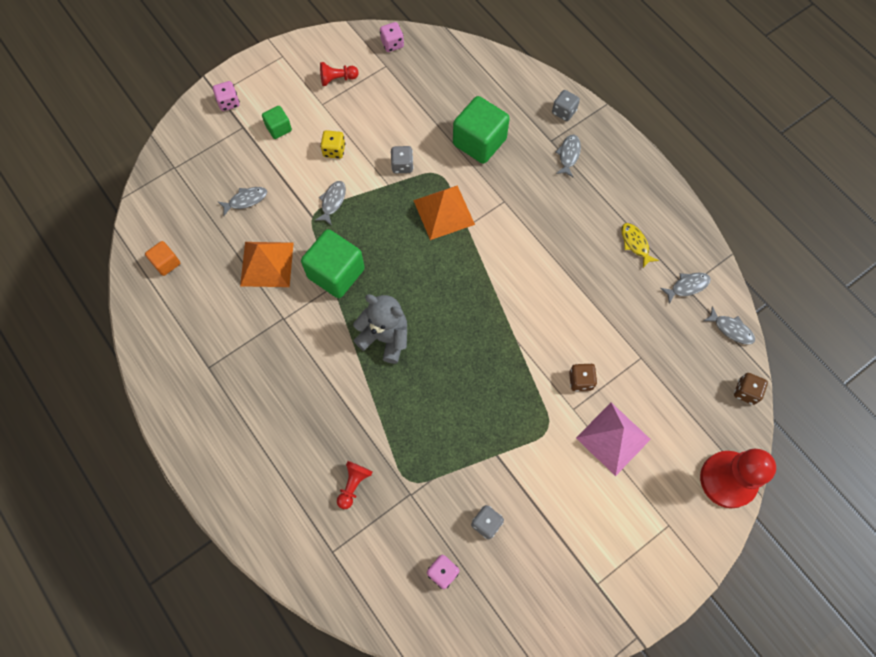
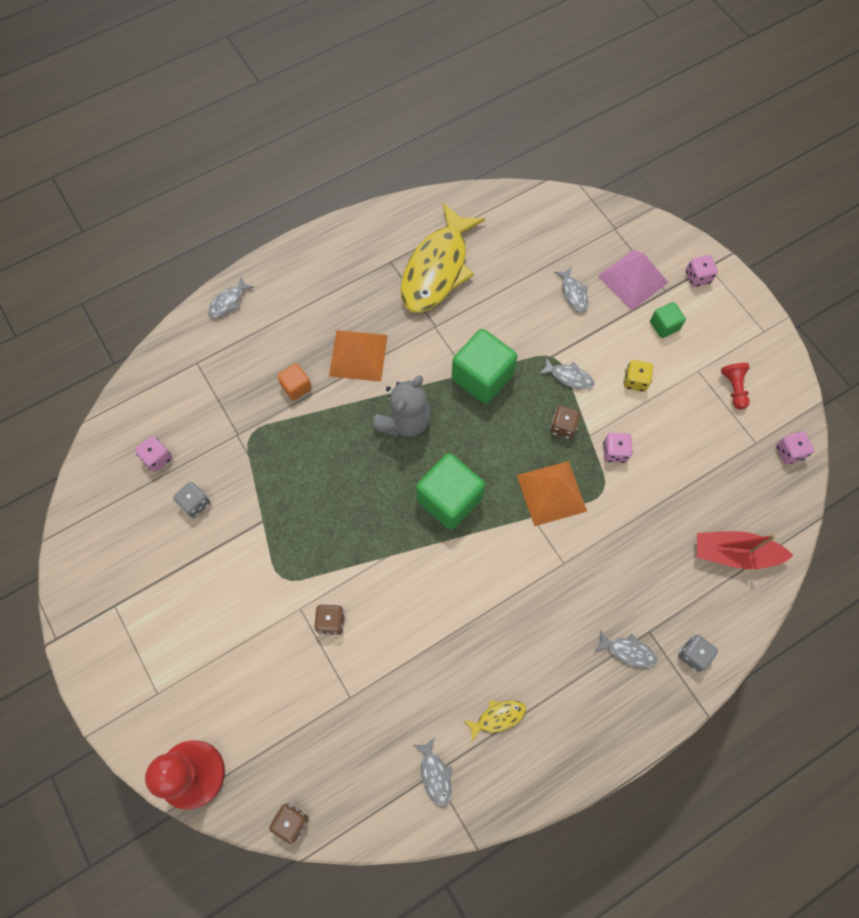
camera: 95 degrees right, 0 degrees up
orange cube [145,241,180,276] -> orange cube moved to [277,363,312,401]
orange pyramid [240,242,294,287] -> orange pyramid moved to [329,330,388,382]
red pawn [337,461,373,509] -> none
grey dice [391,146,413,173] -> pink dice [603,433,633,463]
green cube [453,96,510,164] -> green cube moved to [416,453,485,530]
pink pyramid [576,403,651,476] -> pink pyramid moved to [597,249,668,310]
grey fish [703,306,755,345] -> grey fish moved to [208,276,254,318]
none -> yellow fish [401,203,485,313]
none -> brown dice [550,406,581,439]
none -> red boat [697,531,794,569]

